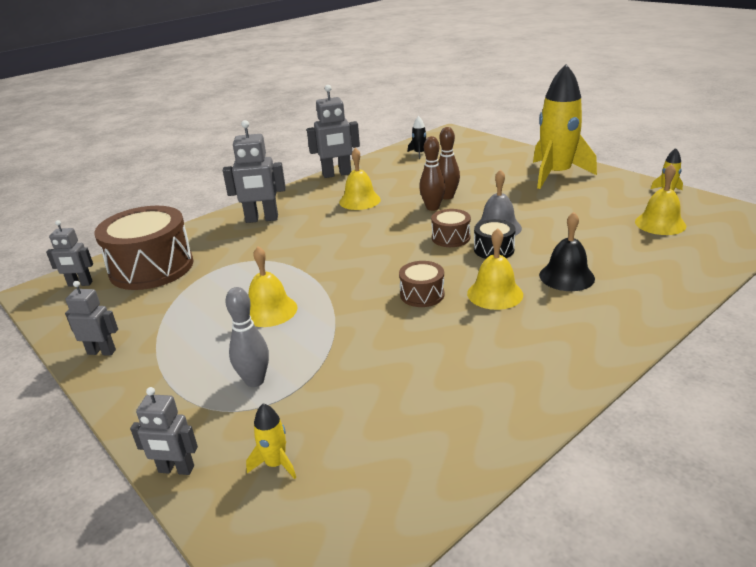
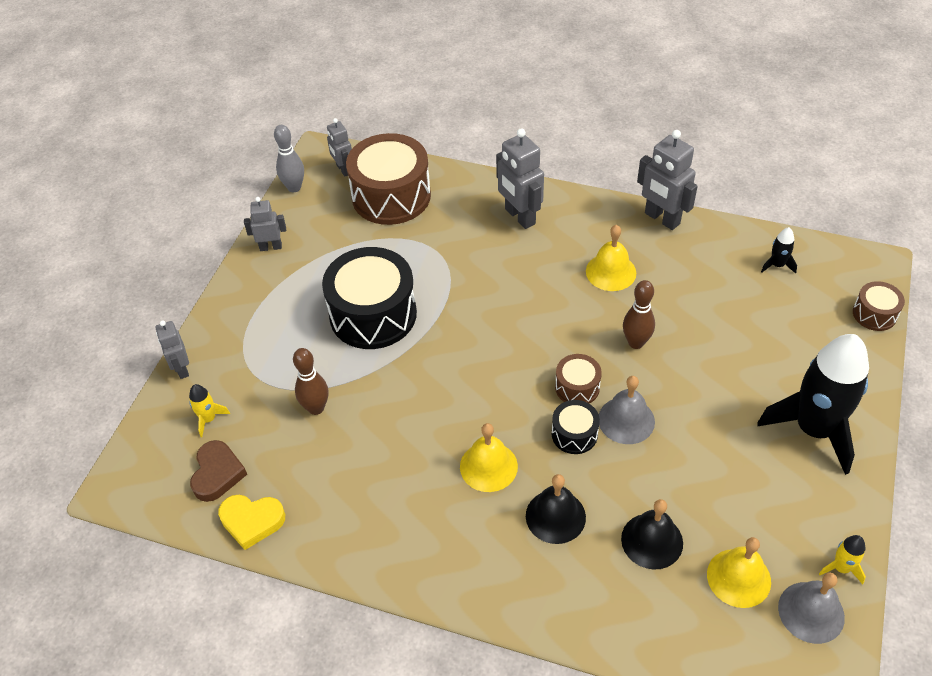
camera: 60 degrees right, 20 degrees up
grey robot [65,281,118,356] -> grey robot turned 75 degrees counterclockwise [244,197,286,251]
grey bowling pin [225,287,269,387] -> grey bowling pin moved to [274,125,304,192]
yellow bell [248,246,297,327] -> black drum [322,247,417,349]
brown drum [399,261,444,307] -> brown drum moved to [853,281,905,331]
brown bowling pin [438,127,460,200] -> brown bowling pin moved to [293,348,329,415]
yellow rocket [533,64,597,189] -> black rocket [757,334,869,475]
none -> brown heart [190,440,247,502]
none -> yellow heart [218,495,285,550]
none -> black bell [621,499,683,570]
none -> grey bell [778,573,845,644]

